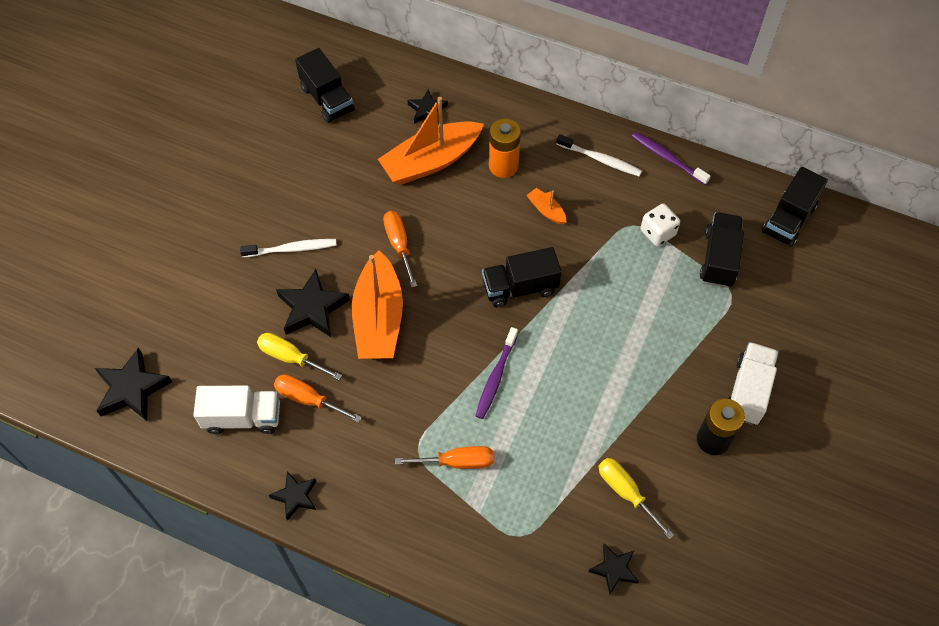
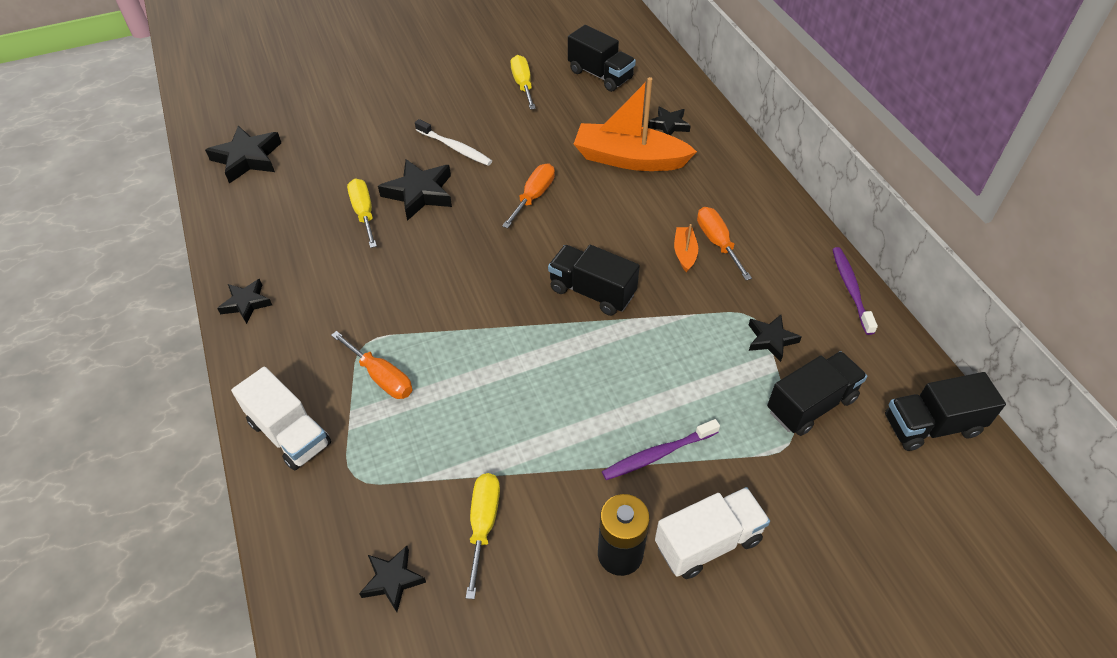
camera: 45 degrees right, 10 degrees down
white truck [193,386,280,434] -> white truck moved to [231,367,331,471]
orange screwdriver [274,374,362,423] -> orange screwdriver moved to [697,207,752,280]
black truck [295,48,355,123] -> black truck turned 60 degrees counterclockwise [568,25,636,92]
orange boat [352,251,403,359] -> none
purple toothbrush [475,327,518,419] -> purple toothbrush moved to [602,419,720,480]
orange battery [489,119,521,178] -> none
white toothbrush [556,134,642,177] -> none
white dice [640,204,680,246] -> black star [749,315,802,362]
none -> yellow screwdriver [511,55,536,110]

